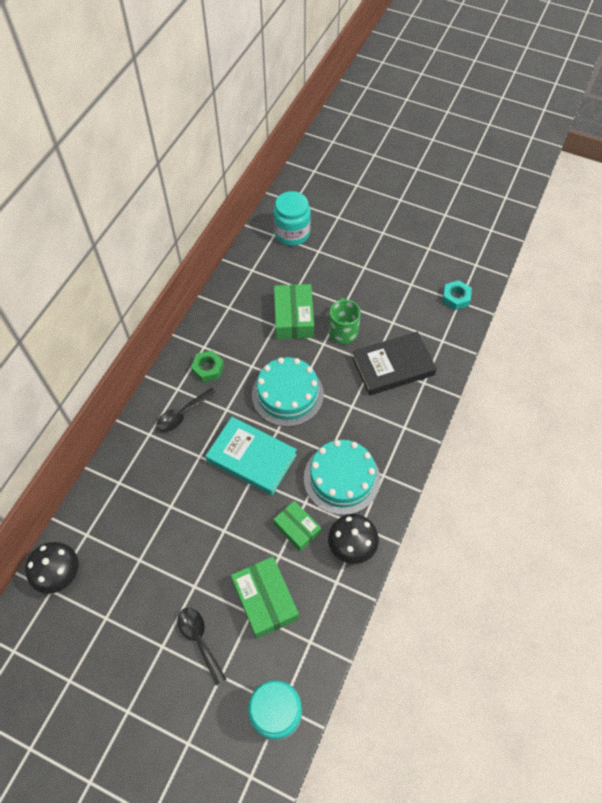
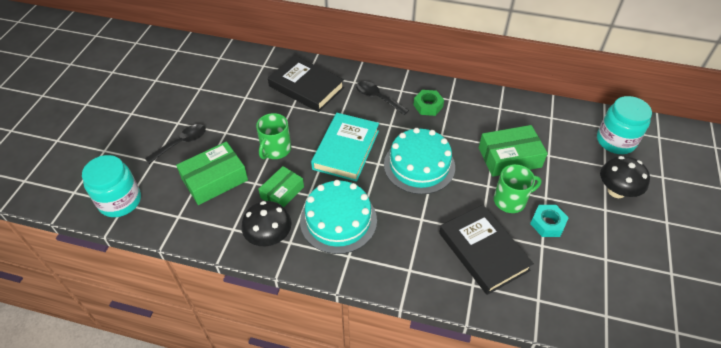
camera: 80 degrees right, 10 degrees down
black mushroom [25,542,78,594] -> black mushroom moved to [600,156,650,198]
turquoise nut [442,280,472,310] -> turquoise nut moved to [530,205,569,237]
none -> green mug [256,113,291,159]
none -> black book [268,55,344,112]

